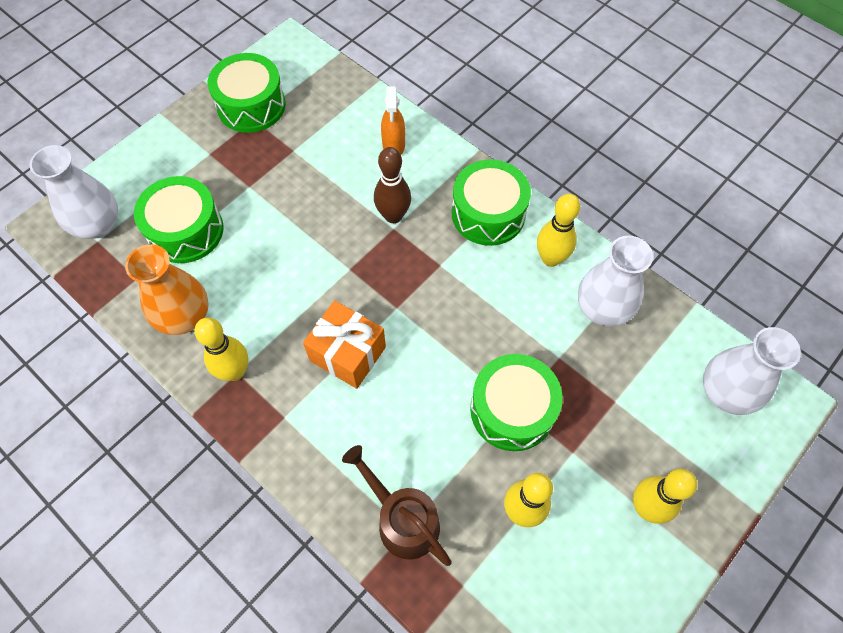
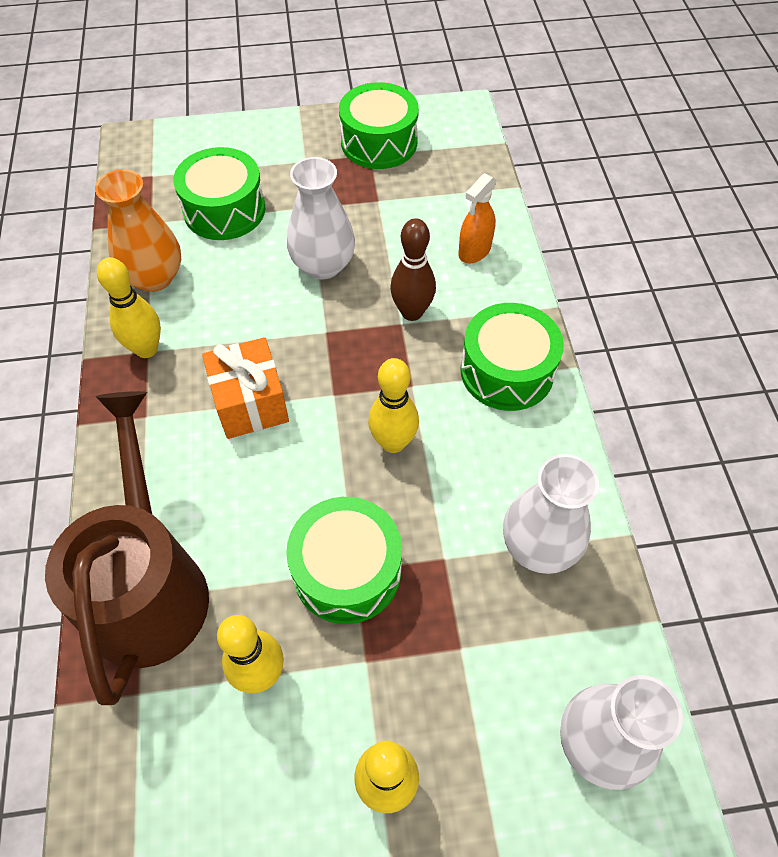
camera: 40 degrees right, 5 degrees down
white vase [29,145,118,239] -> white vase moved to [287,157,355,279]
brown watering can [342,445,452,566] -> brown watering can [45,391,209,705], size x1.65
yellow bowling pin [537,194,580,267] -> yellow bowling pin moved to [368,358,419,453]

